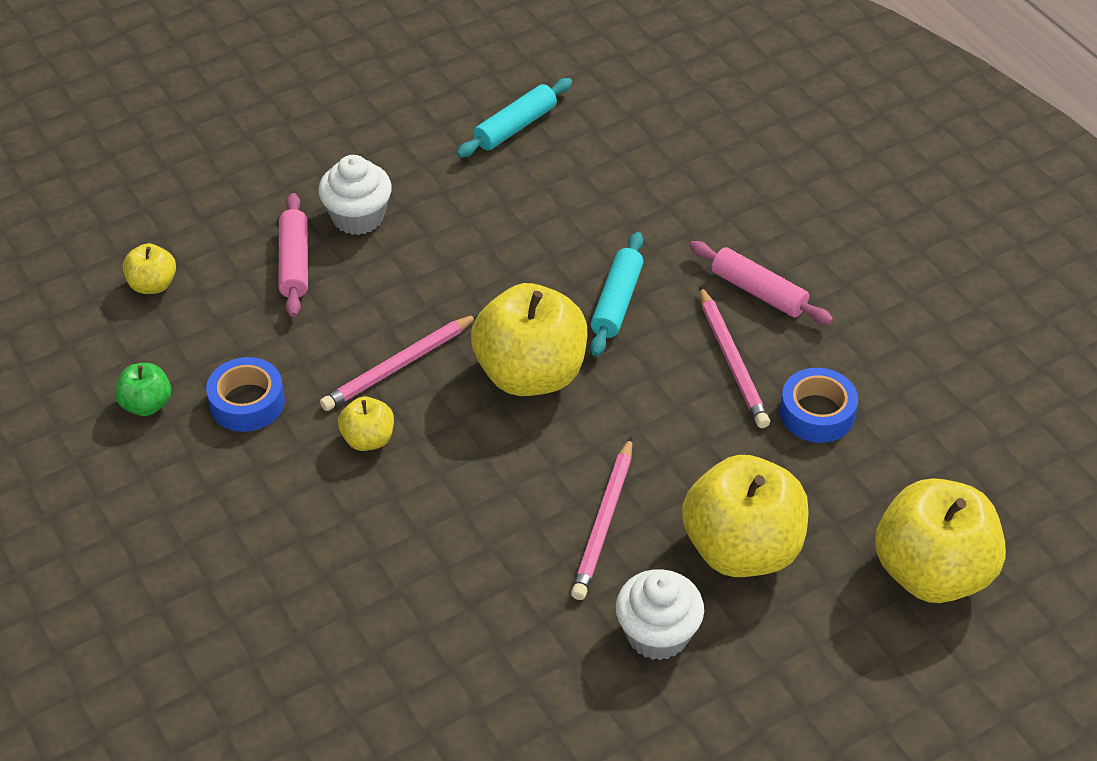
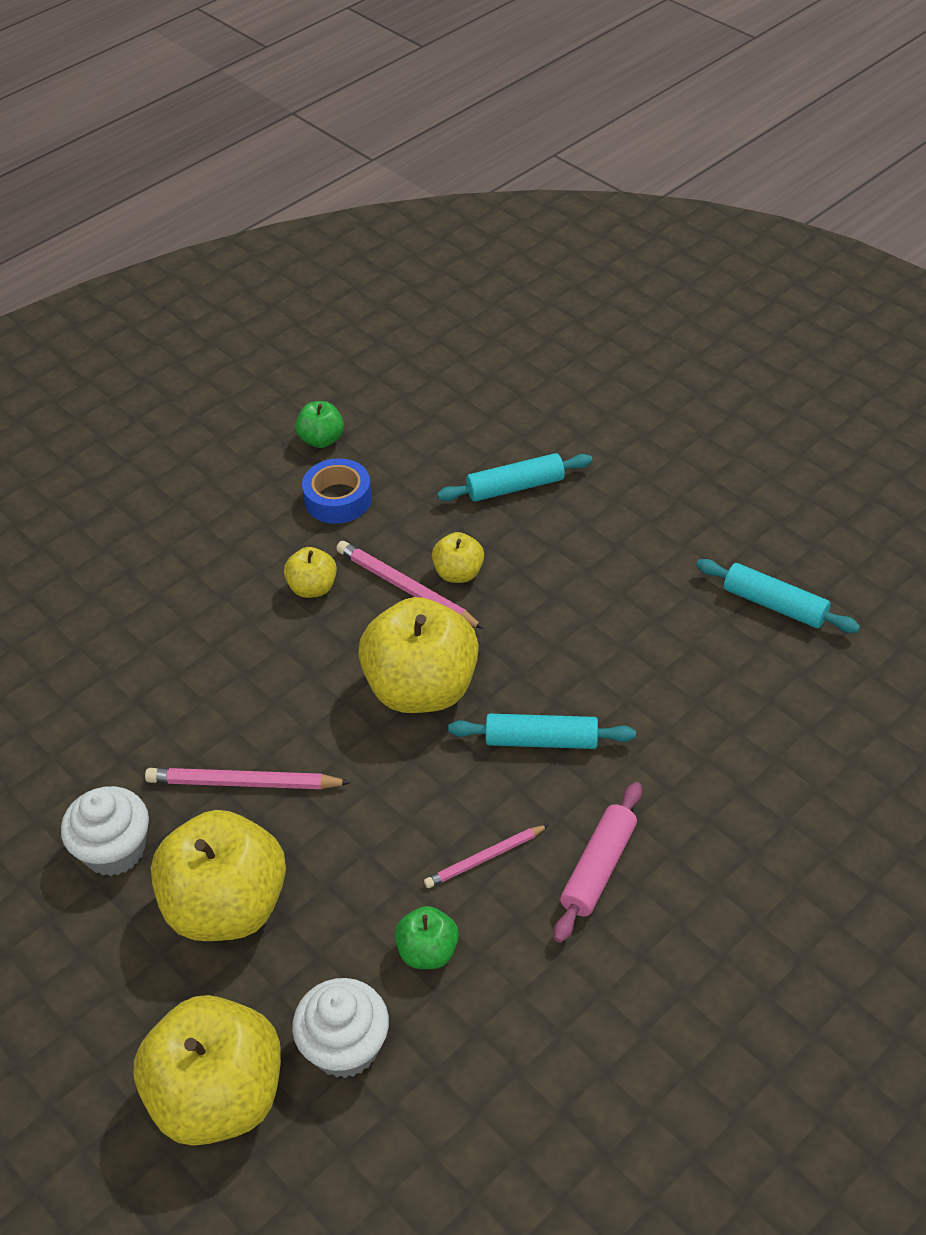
camera: 80 degrees right, 0 degrees up
yellow apple [123,243,176,294] -> yellow apple moved to [432,532,484,583]
pink rolling pin [278,193,308,317] -> turquoise rolling pin [437,453,593,502]
white cupcake [318,155,392,235] -> white cupcake moved to [292,978,389,1078]
pink pencil [699,286,770,428] -> pink pencil [424,825,548,888], size x0.65
blue tape [780,368,858,443] -> green apple [395,906,459,969]

